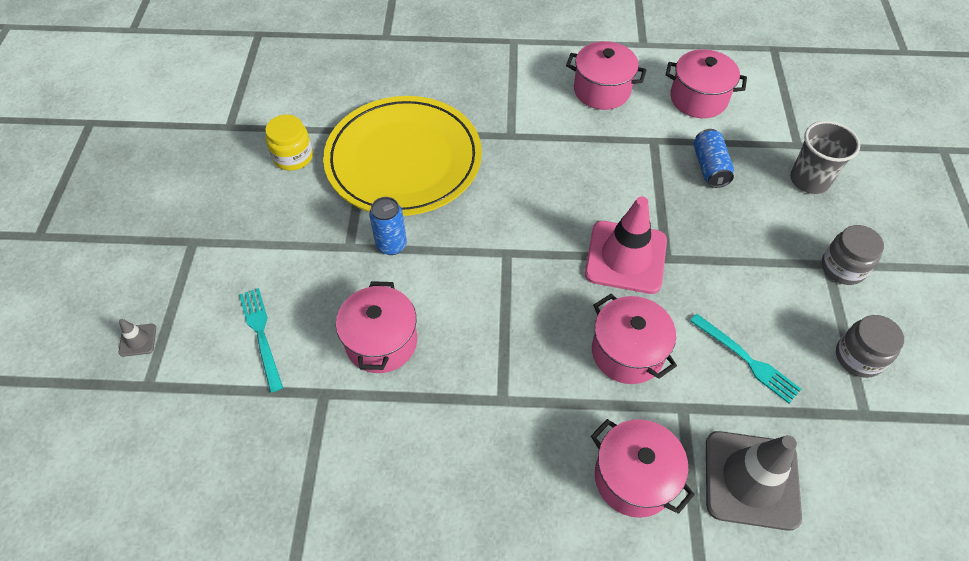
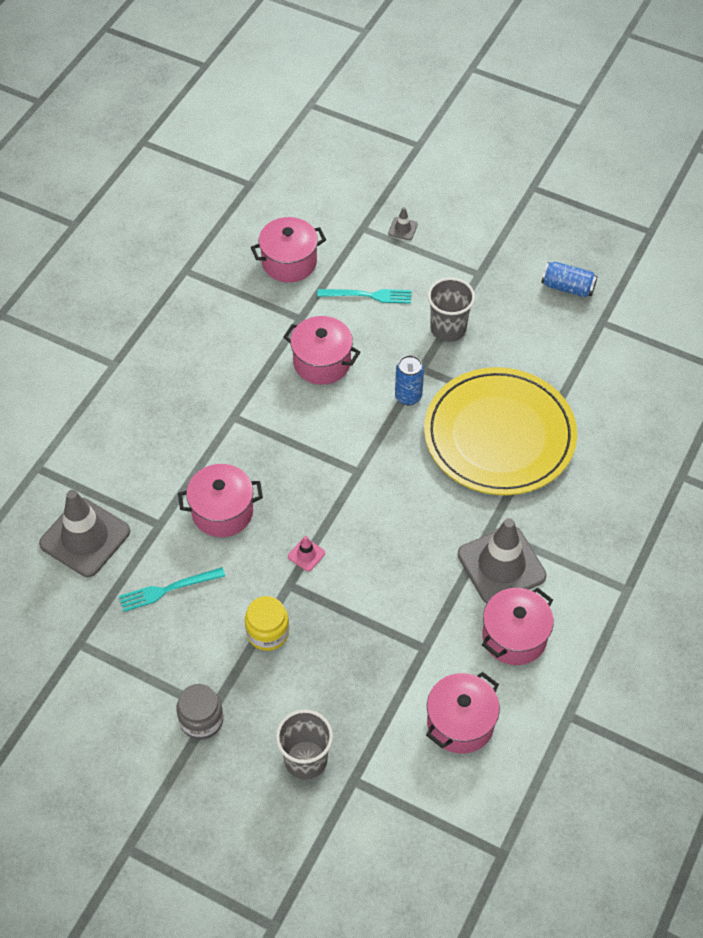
camera: 115 degrees right, 0 degrees up
yellow jar [265,115,313,171] -> yellow jar moved to [245,596,289,651]
pink traffic cone [585,196,667,294] -> pink traffic cone [288,536,325,572], size x0.41
pink pot [591,419,695,518] -> pink pot moved to [251,217,326,283]
blue can [693,129,734,188] -> blue can moved to [541,262,597,298]
grey jar [836,315,904,378] -> none
none -> grey cup [428,278,475,342]
none -> grey traffic cone [458,518,547,603]

